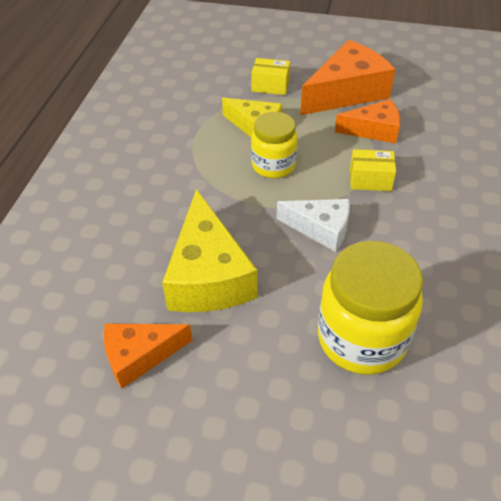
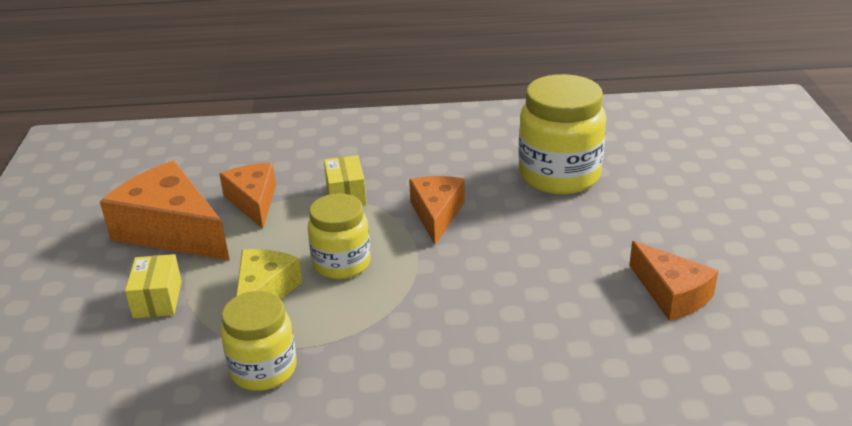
camera: 105 degrees left, 15 degrees down
yellow cheese [162,189,257,312] -> none
white cheese [277,199,350,252] -> orange cheese [409,176,465,245]
none -> yellow jar [221,291,297,391]

